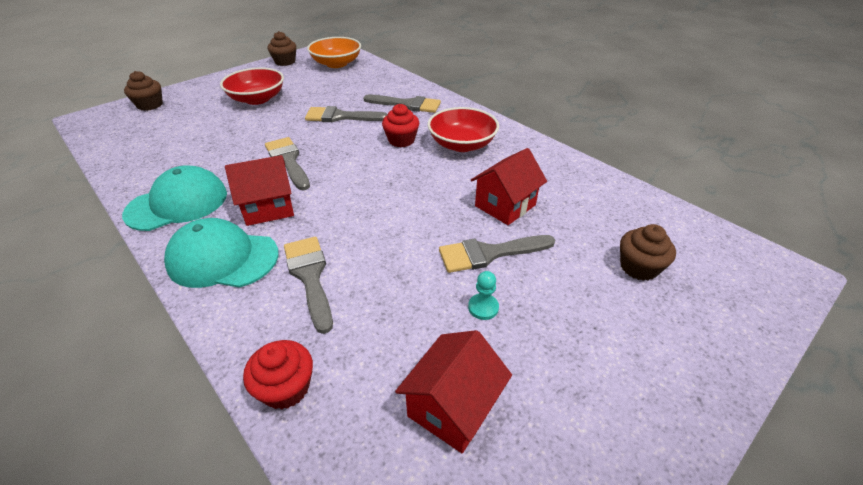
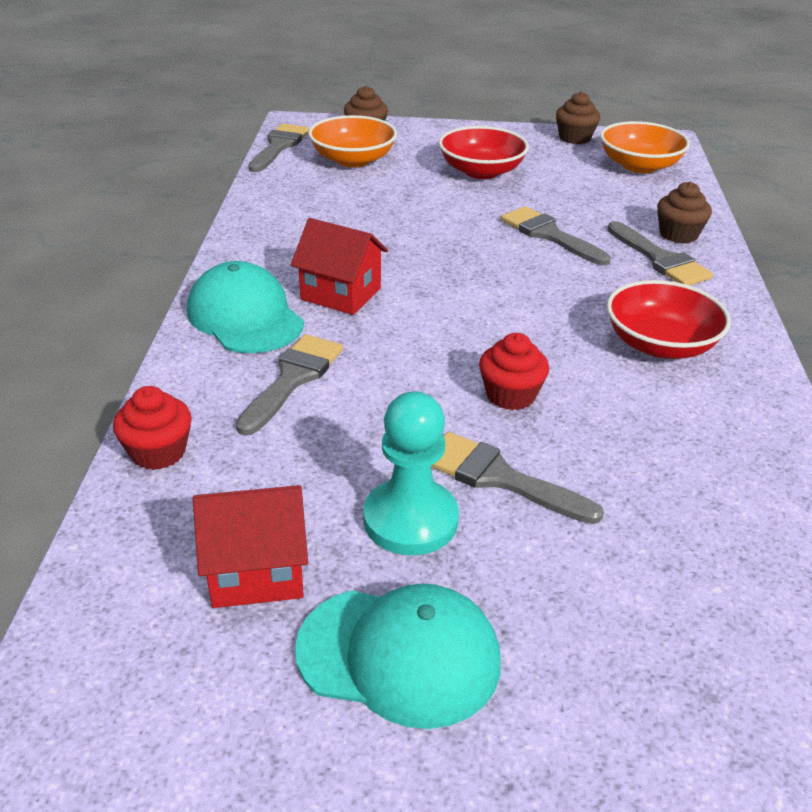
camera: 45 degrees right, 5 degrees down
turquoise cap [122,165,227,231] -> turquoise cap moved to [295,584,501,729]
grey brush [265,137,310,190] -> grey brush moved to [248,124,309,172]
red cupcake [382,104,419,147] -> red cupcake moved to [479,333,549,410]
turquoise pawn [468,271,499,320] -> turquoise pawn [363,392,459,555], size x2.14
red house [471,148,547,225] -> none
brown cupcake [620,224,676,281] -> brown cupcake moved to [657,182,712,243]
none -> orange bowl [308,115,397,167]

